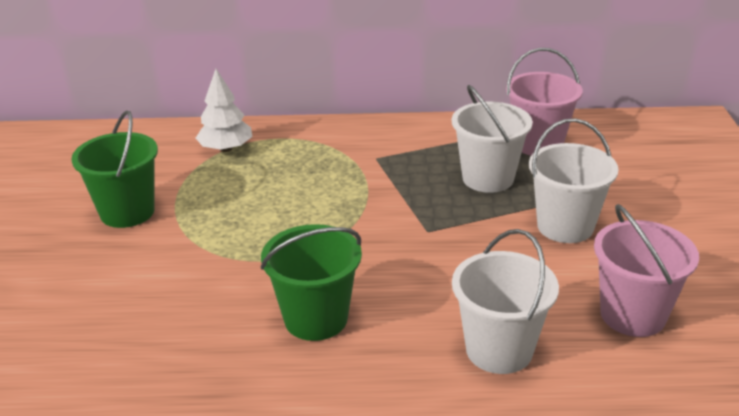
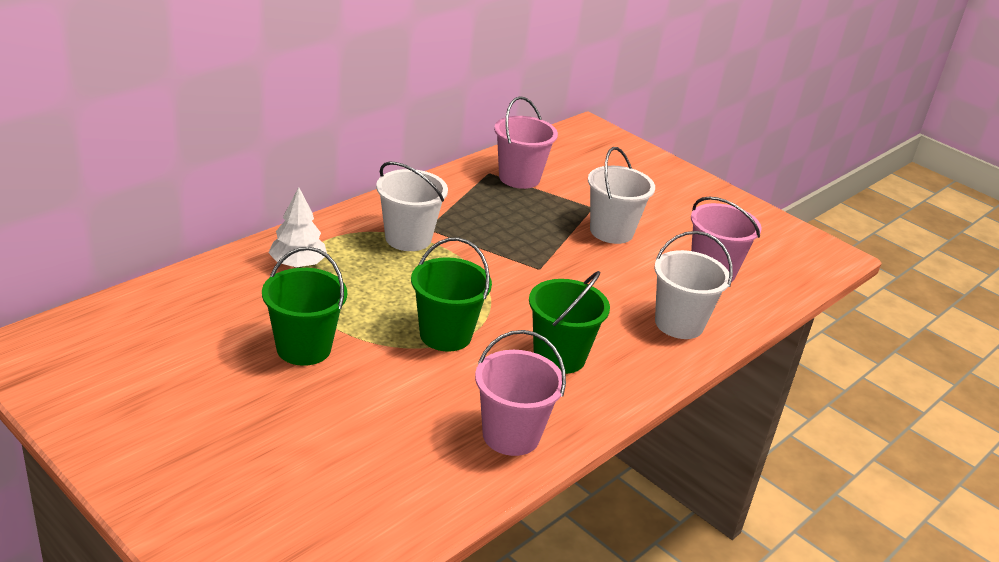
camera: 50 degrees left, 0 degrees up
white bucket [452,85,533,193] -> white bucket moved to [376,162,448,251]
none -> green bucket [411,238,492,352]
none -> pink bucket [475,330,566,456]

